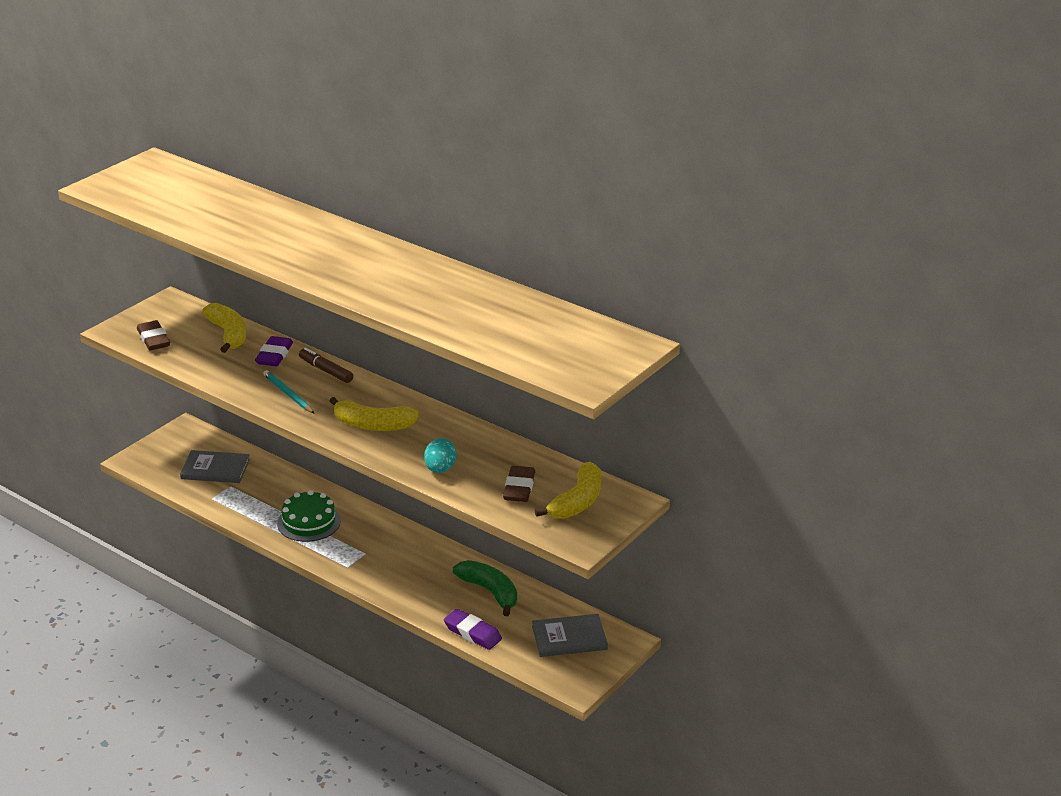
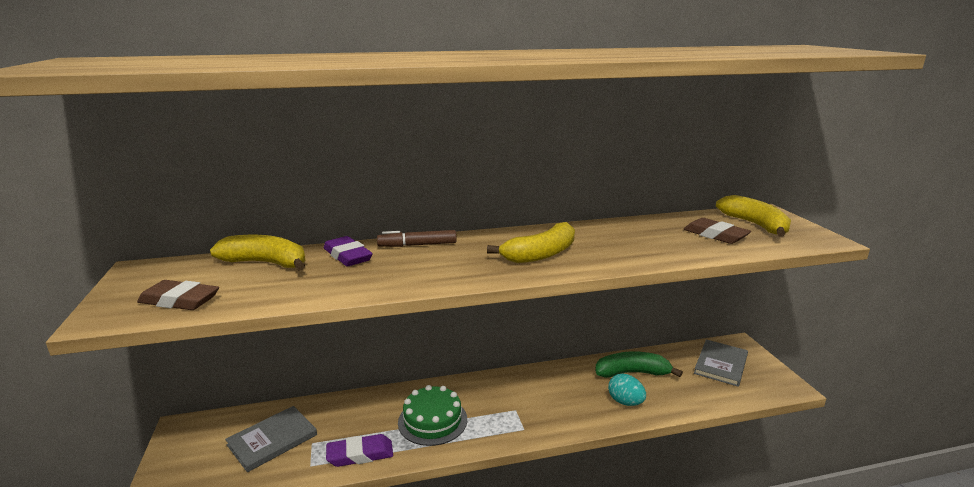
camera: 50 degrees left, 10 degrees down
turquoise pencil [263,370,315,414] -> none
turquoise egg [424,438,456,473] -> turquoise egg moved to [608,374,646,406]
purple eraser [444,609,502,650] -> purple eraser moved to [326,434,393,467]

